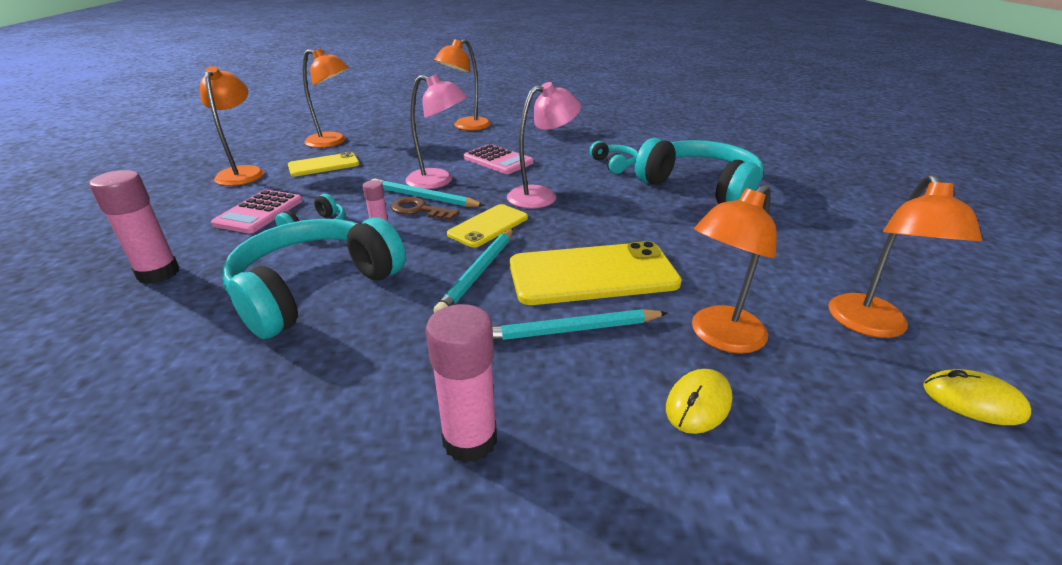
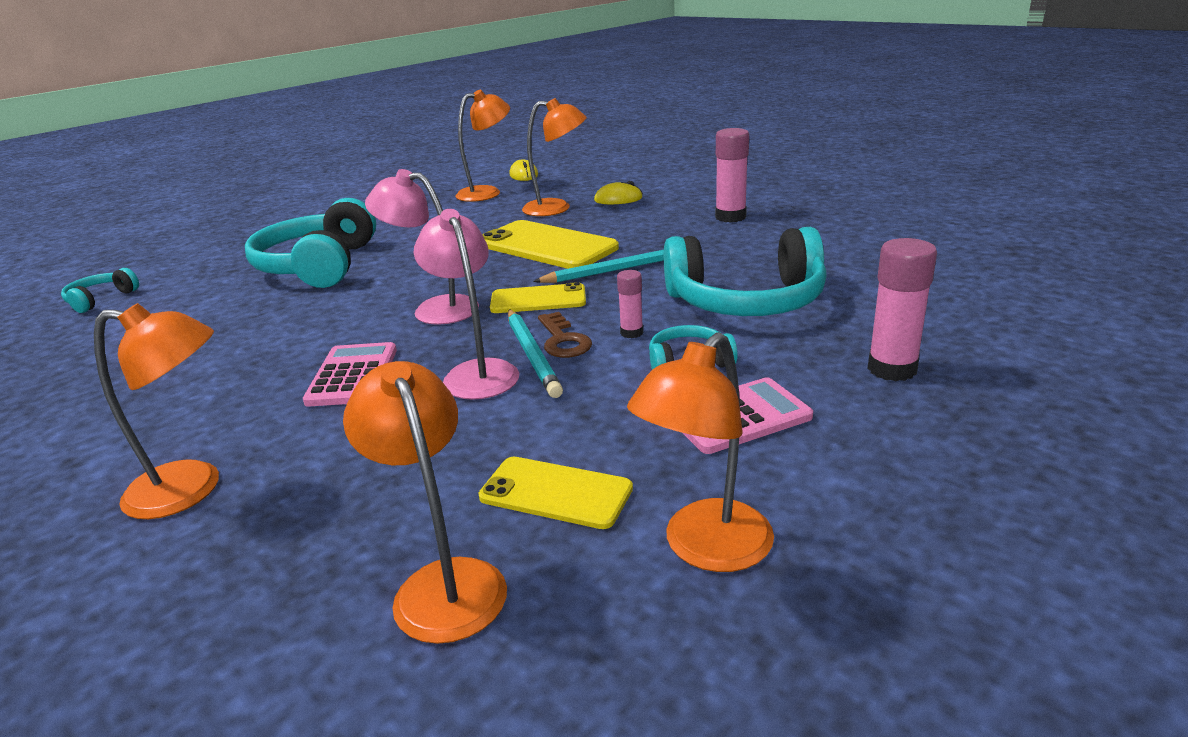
camera: 130 degrees left, 5 degrees down
turquoise pencil [492,309,667,341] -> none
turquoise headphones [589,141,638,174] -> turquoise headphones moved to [61,268,139,313]

